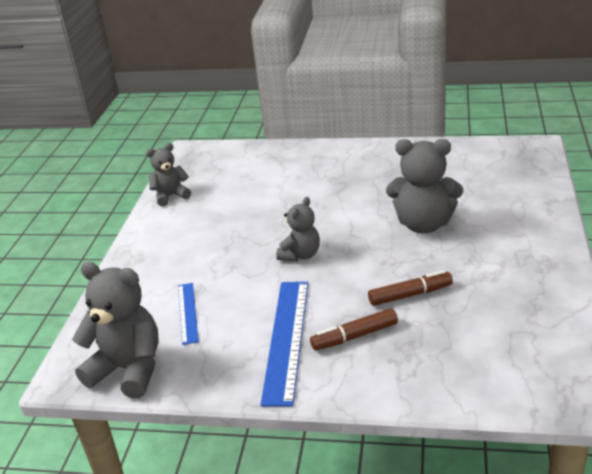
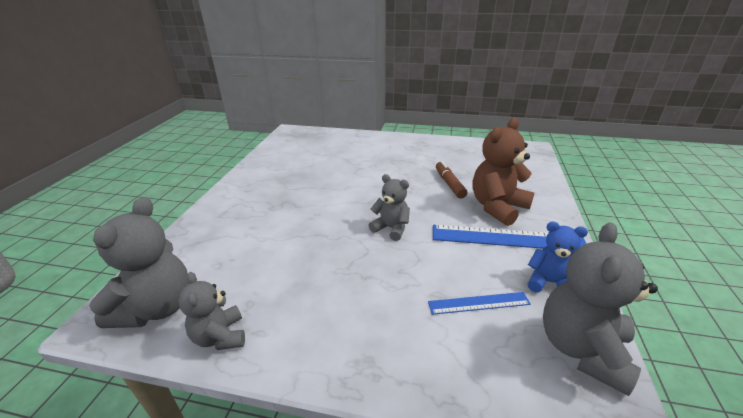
camera: 90 degrees left, 0 degrees up
brown marker [310,308,398,350] -> brown teddy bear [472,118,534,226]
grey teddy bear [386,139,463,233] -> grey teddy bear moved to [89,197,189,328]
none -> blue teddy bear [528,222,588,292]

